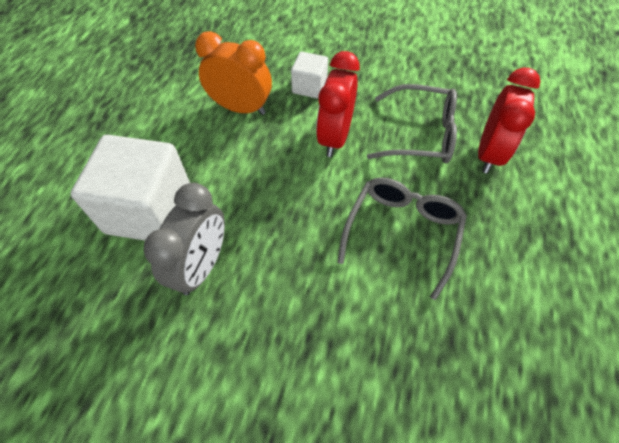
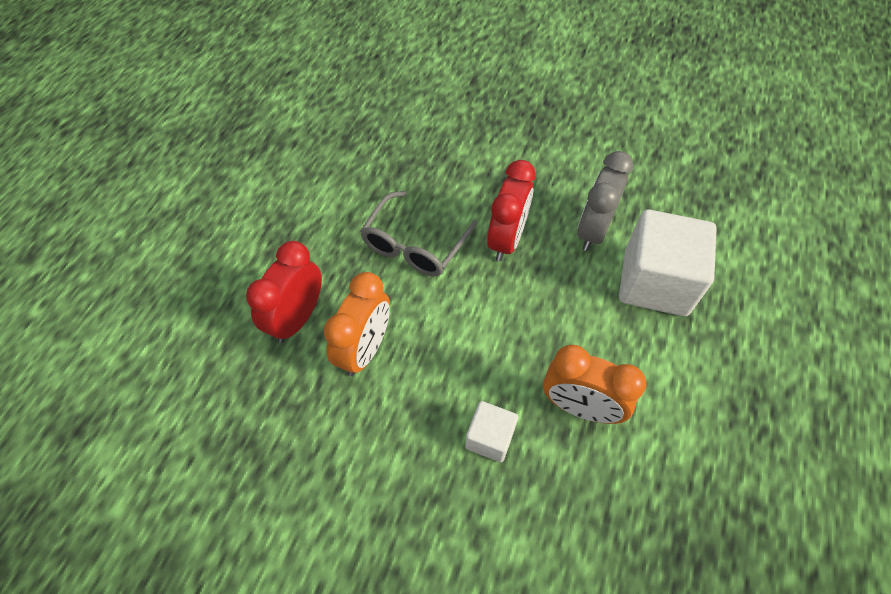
camera: 175 degrees left, 0 degrees up
red clock [316,51,360,157] -> red clock moved to [487,160,536,261]
grey glasses [367,84,457,164] -> orange clock [324,272,390,376]

